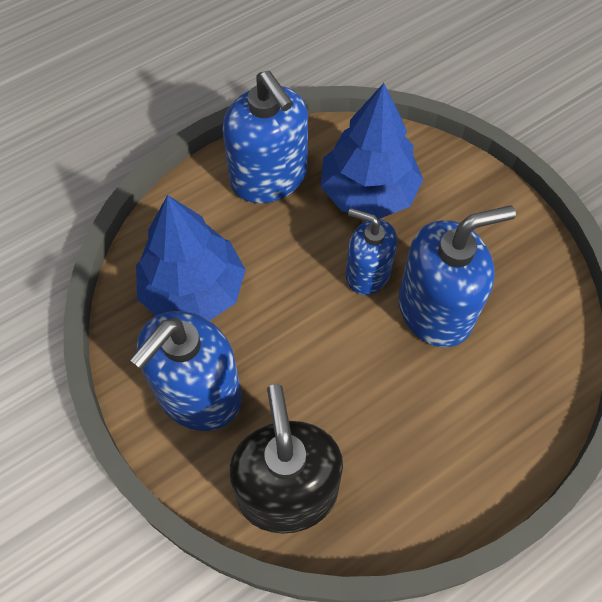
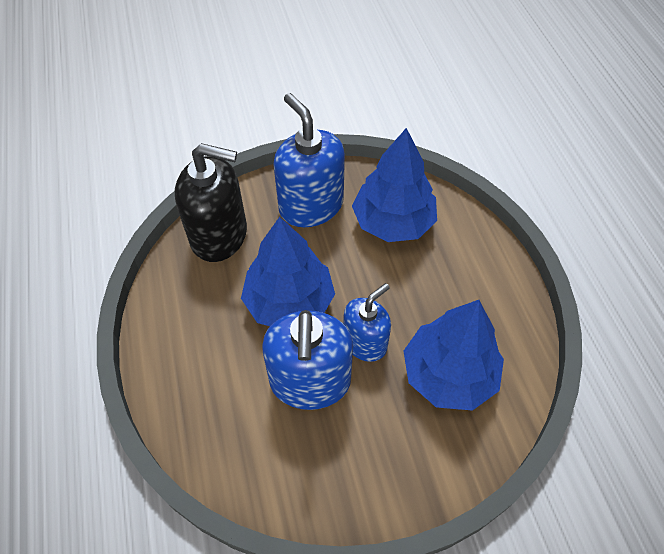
camera: 110 degrees right, 5 degrees down
blue soap dispenser [222,70,308,203] -> none
none -> blue tree [241,217,335,326]

